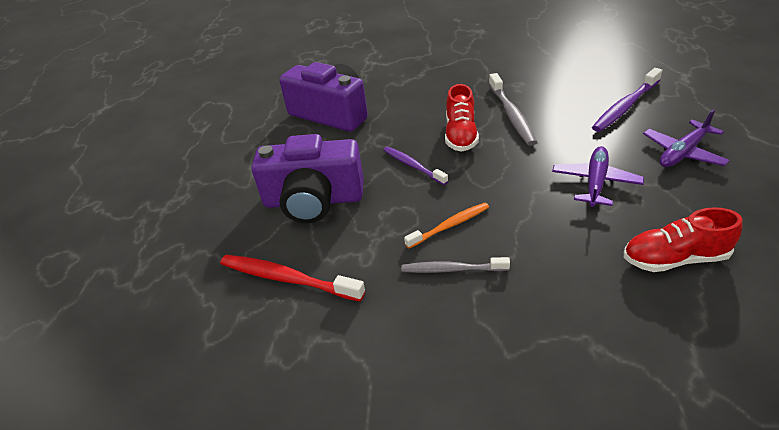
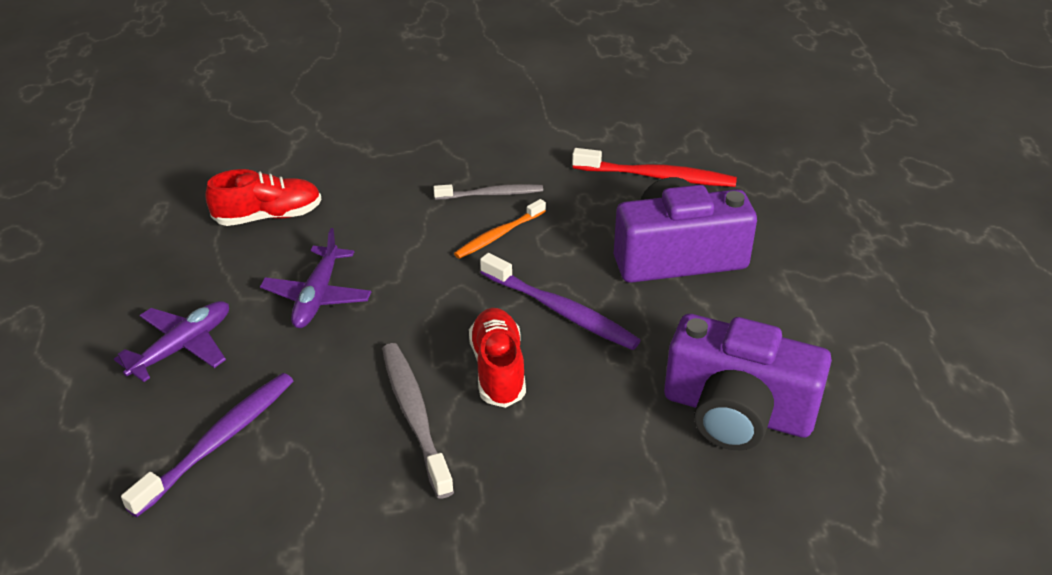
camera: 165 degrees right, 0 degrees up
purple toothbrush [384,147,448,185] -> purple toothbrush [480,253,641,350], size x1.53

